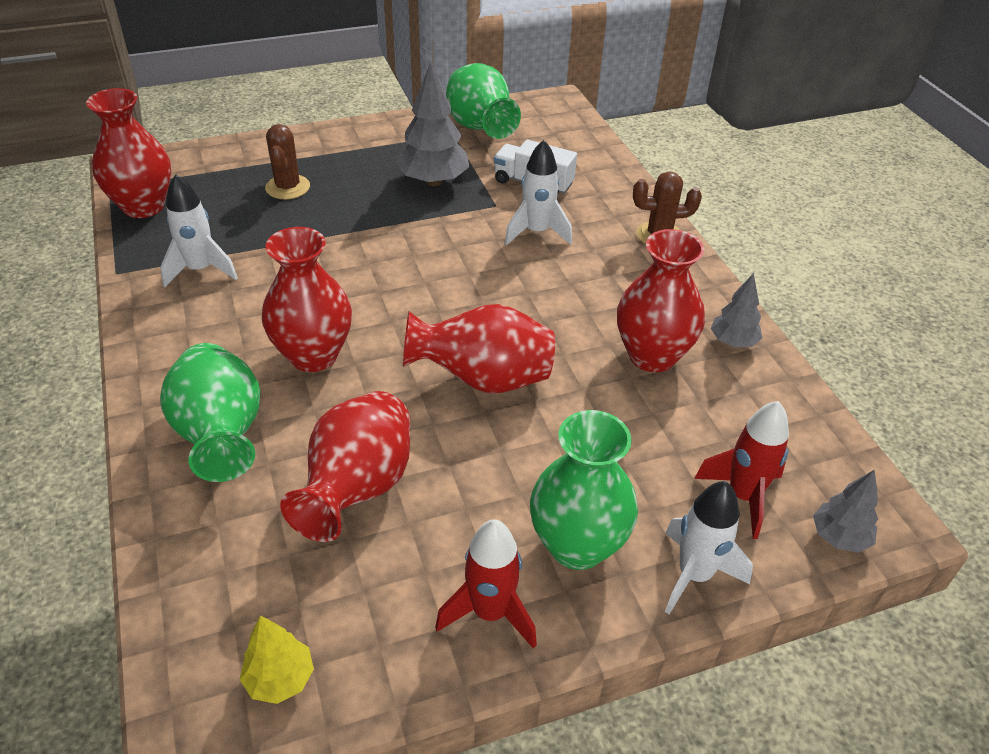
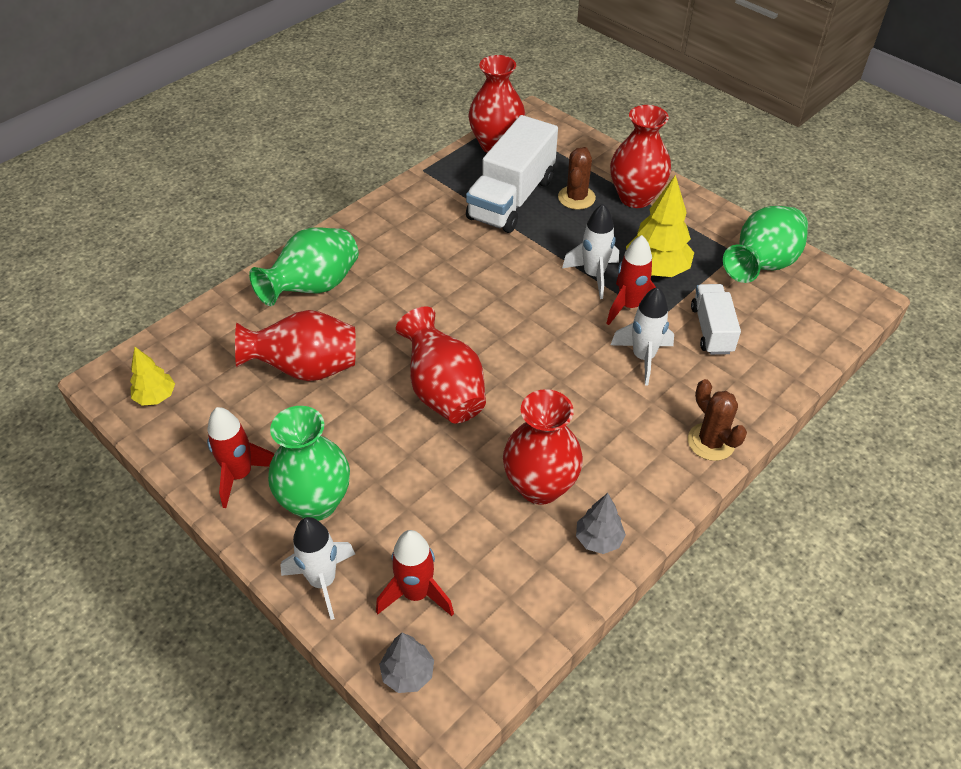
camera: 65 degrees right, 5 degrees up
white rocket [160,174,238,288] -> white rocket moved to [562,204,619,299]
red vase [262,227,352,372] -> red vase moved to [610,105,671,208]
brown cactus [265,124,310,200] -> brown cactus turned 45 degrees counterclockwise [558,147,596,210]
grey tree [396,62,469,186] -> yellow tree [626,175,694,277]
none -> white truck [466,115,558,233]
none -> red rocket [606,235,656,325]

